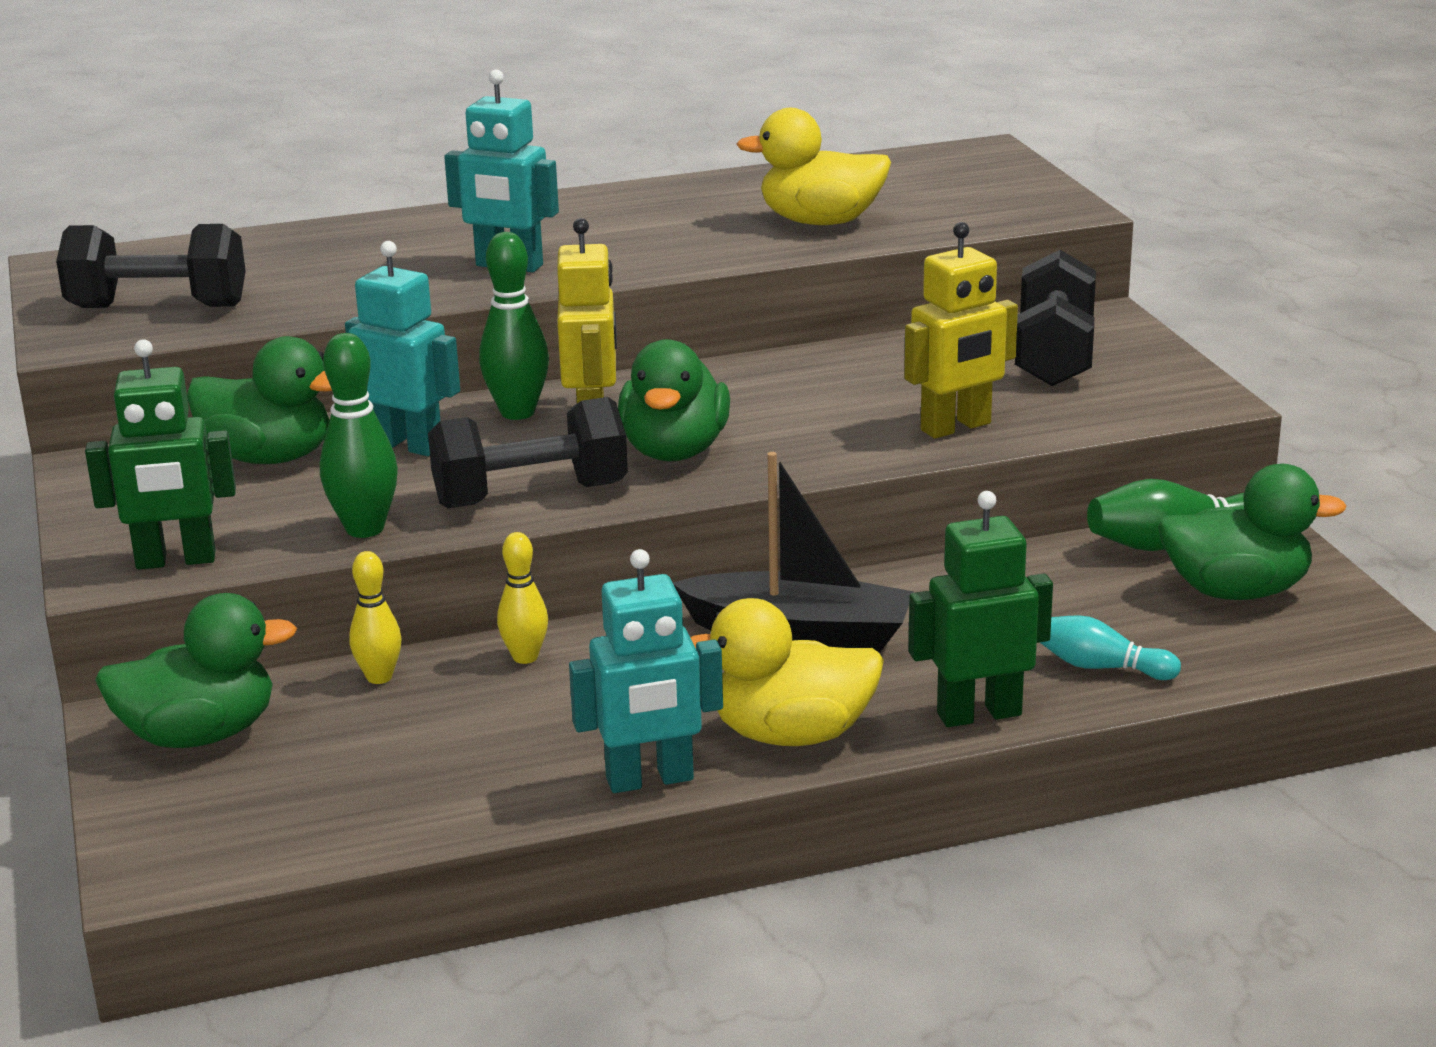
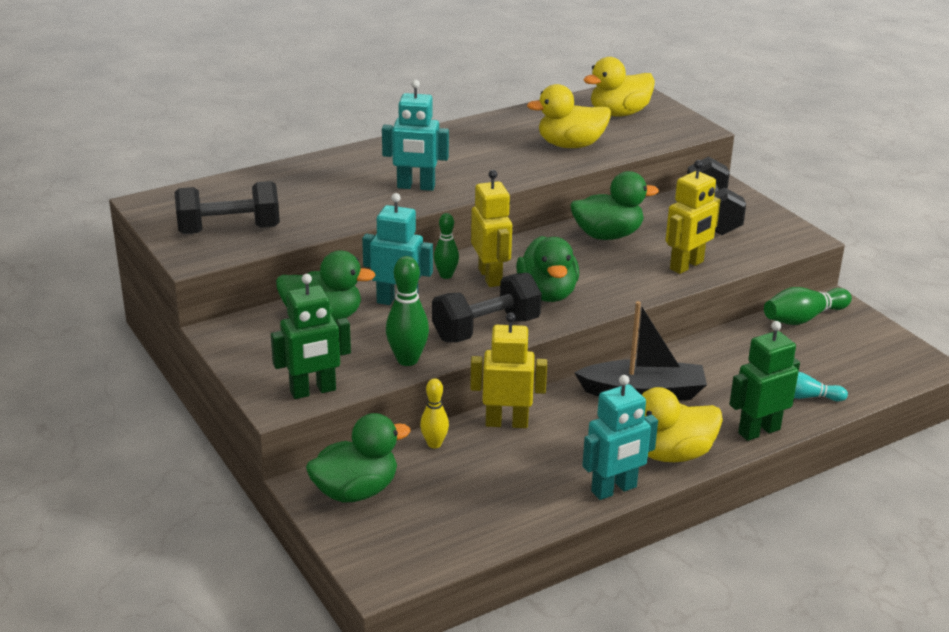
camera: 15 degrees left, 5 degrees up
green bowling pin [479,232,549,420] -> green bowling pin [434,213,459,279], size x0.65
yellow bowling pin [497,532,548,664] -> yellow robot [470,313,547,428]
green duck [1158,464,1346,600] -> green duck moved to [571,171,659,240]
none -> yellow duck [583,57,655,117]

